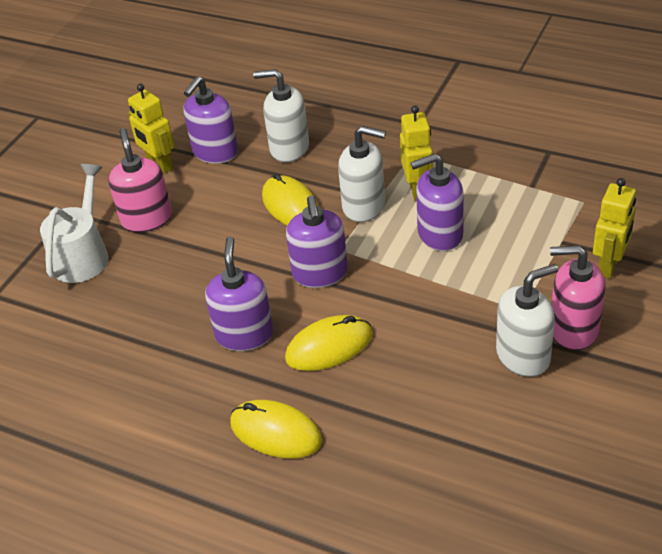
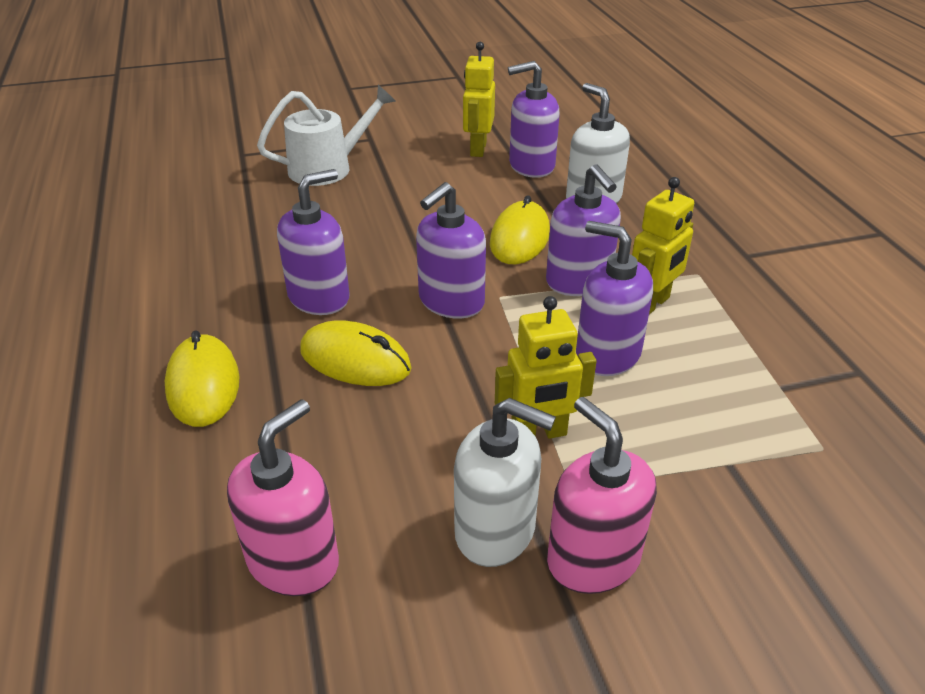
camera: 45 degrees right, 5 degrees down
pink soap dispenser [109,128,172,232] -> pink soap dispenser moved to [227,399,339,596]
white soap dispenser [338,126,386,222] -> purple soap dispenser [546,164,621,296]
yellow robot [593,178,636,278] -> yellow robot moved to [495,296,597,439]

